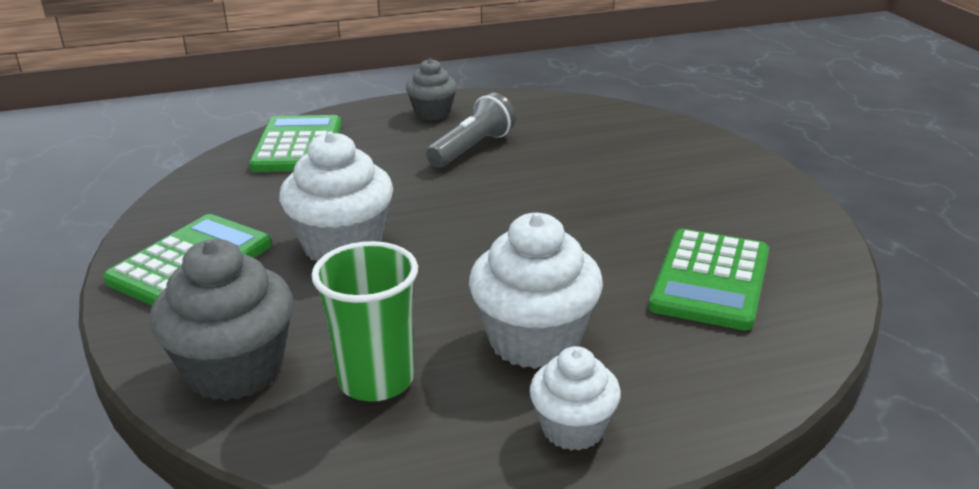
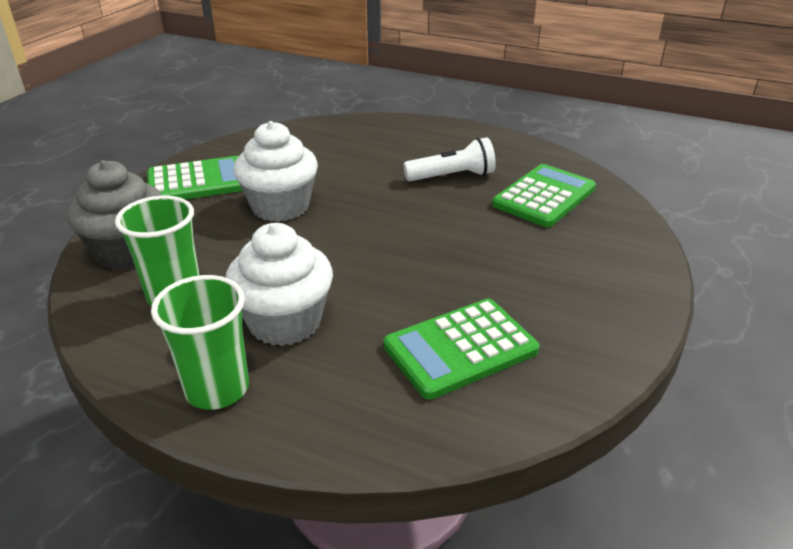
camera: 40 degrees right, 5 degrees up
green calculator [249,115,341,172] -> green calculator moved to [492,164,596,227]
grey cupcake [406,58,457,120] -> none
grey flashlight [426,93,516,168] -> white flashlight [404,137,496,181]
white cupcake [529,346,621,451] -> green cup [151,275,249,410]

